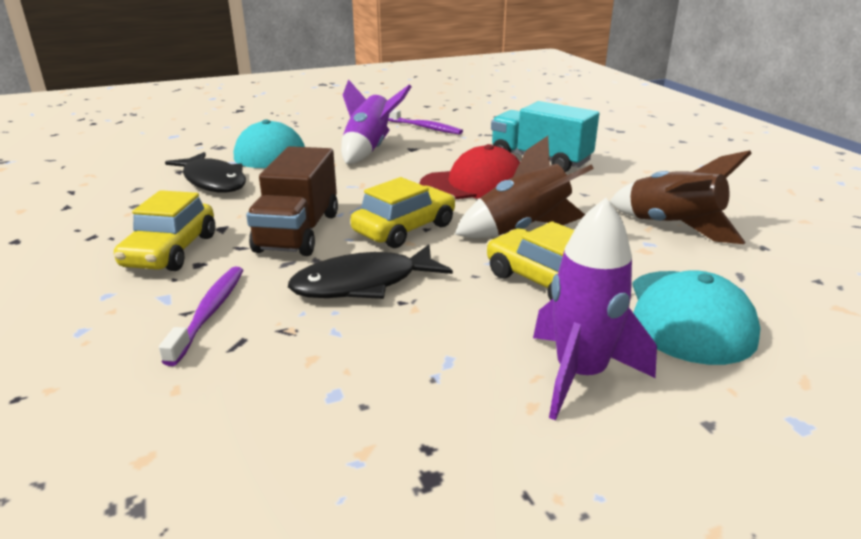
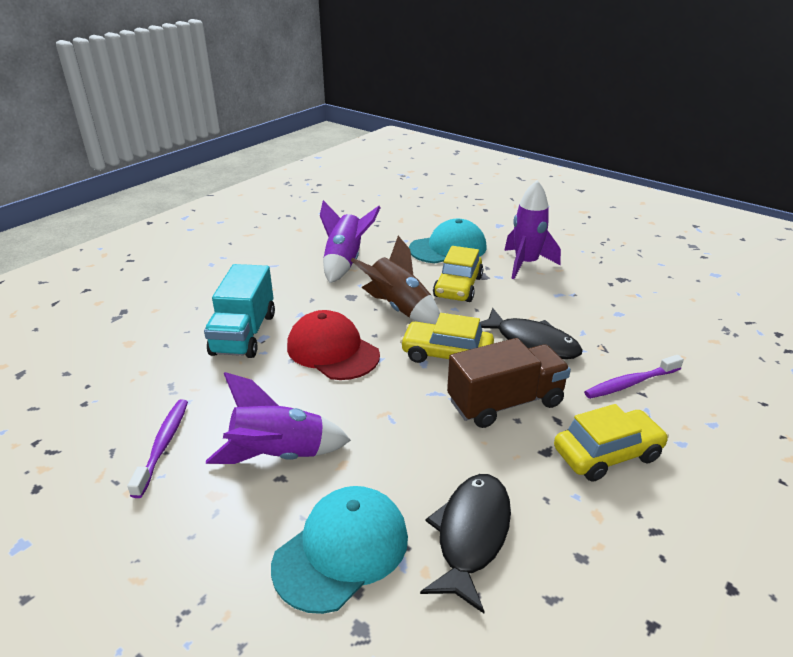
camera: 120 degrees left, 5 degrees up
brown rocket [609,150,752,244] -> purple rocket [320,200,381,283]

